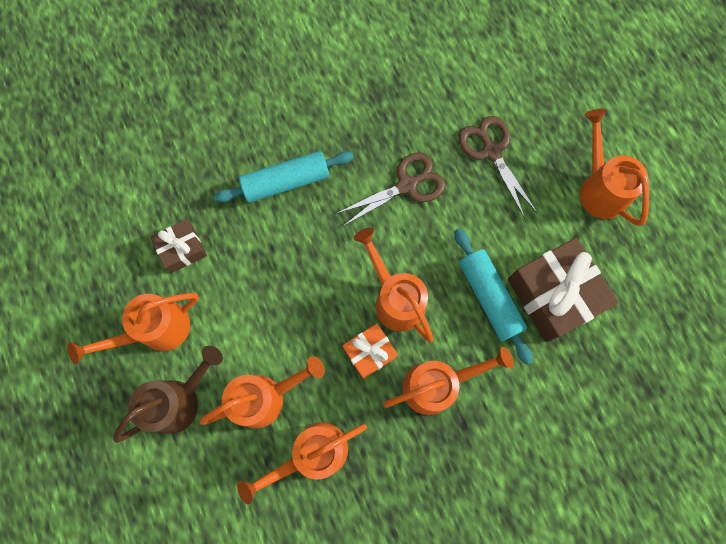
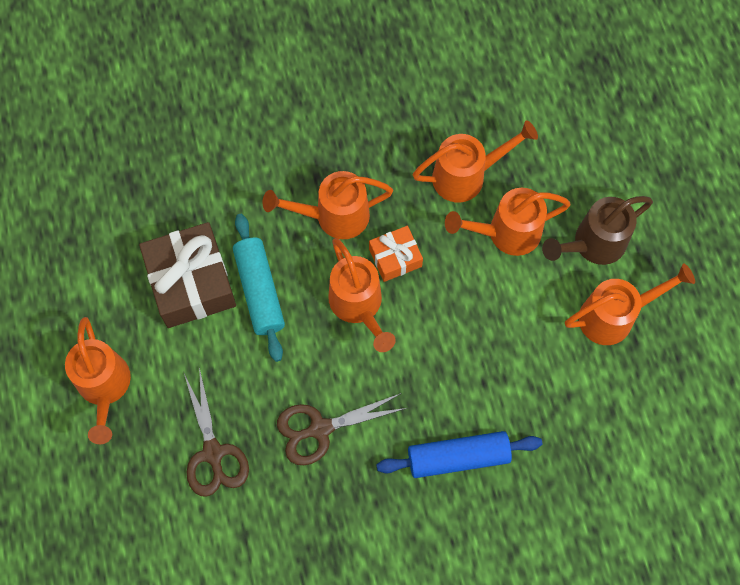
camera: 170 degrees left, 5 degrees down
brown gift [150,219,207,273] -> none
turquoise rolling pin [214,151,354,203] -> blue rolling pin [376,431,542,478]

